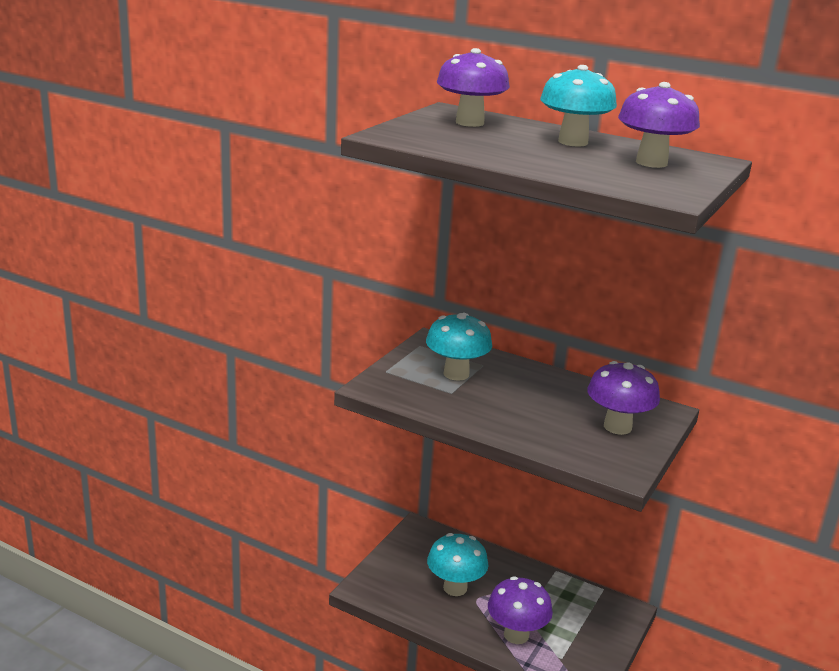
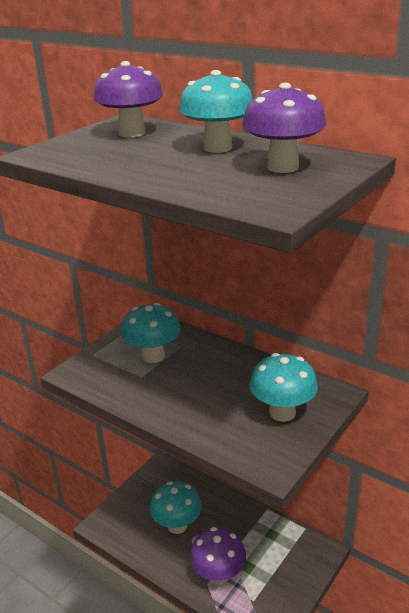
camera: 10 degrees right, 5 degrees up
purple mushroom [587,361,660,435] -> turquoise mushroom [249,353,318,422]

